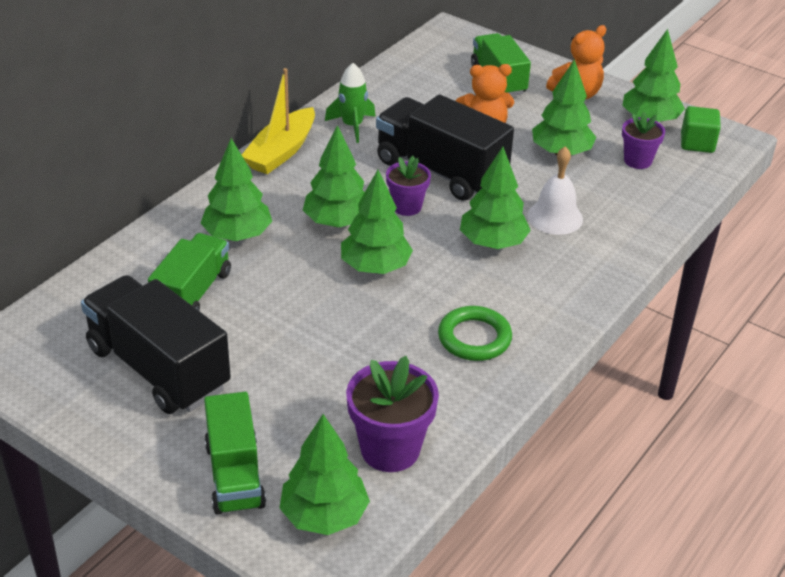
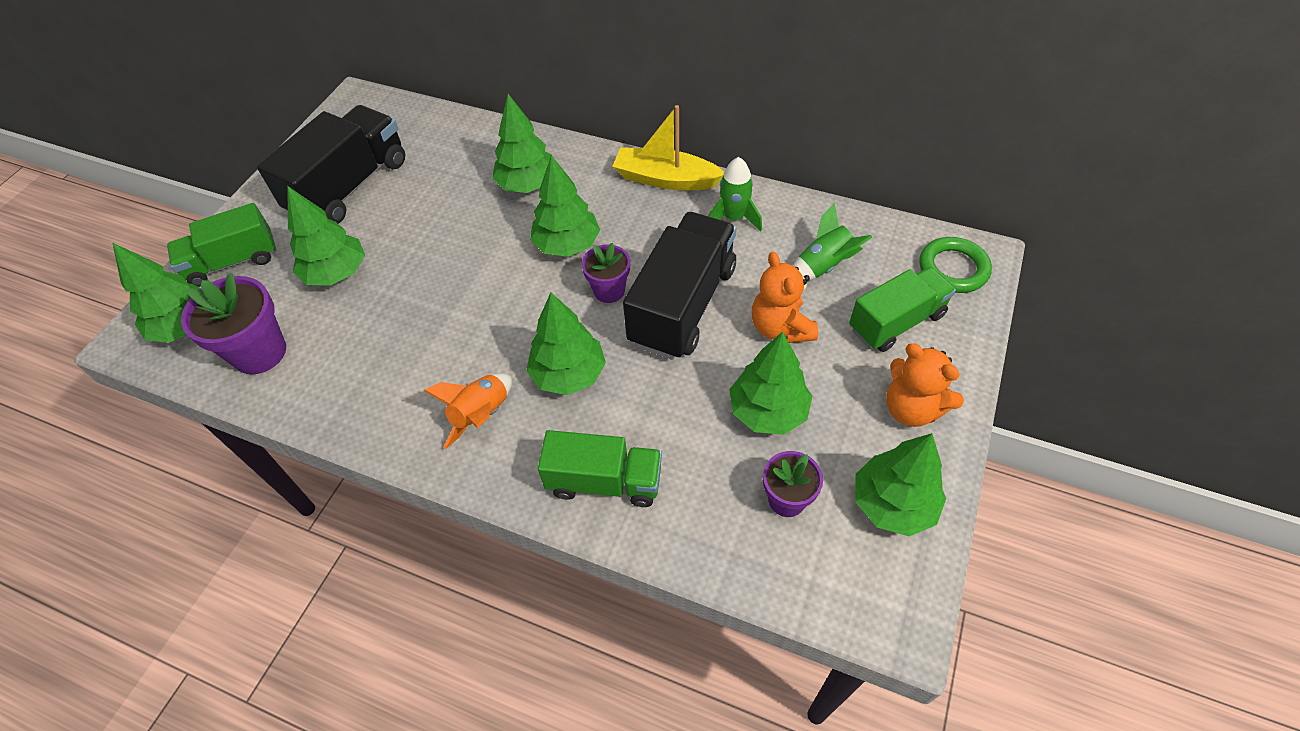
camera: 80 degrees right, 15 degrees up
green truck [148,233,231,311] -> green truck moved to [538,430,662,507]
green tree [341,170,413,274] -> green tree moved to [288,186,365,286]
green ring [438,306,512,361] -> green ring moved to [919,237,992,293]
white bell [527,147,583,235] -> none
green cube [681,106,721,153] -> none
none -> orange rocket [423,373,512,449]
none -> green rocket [793,203,872,280]

